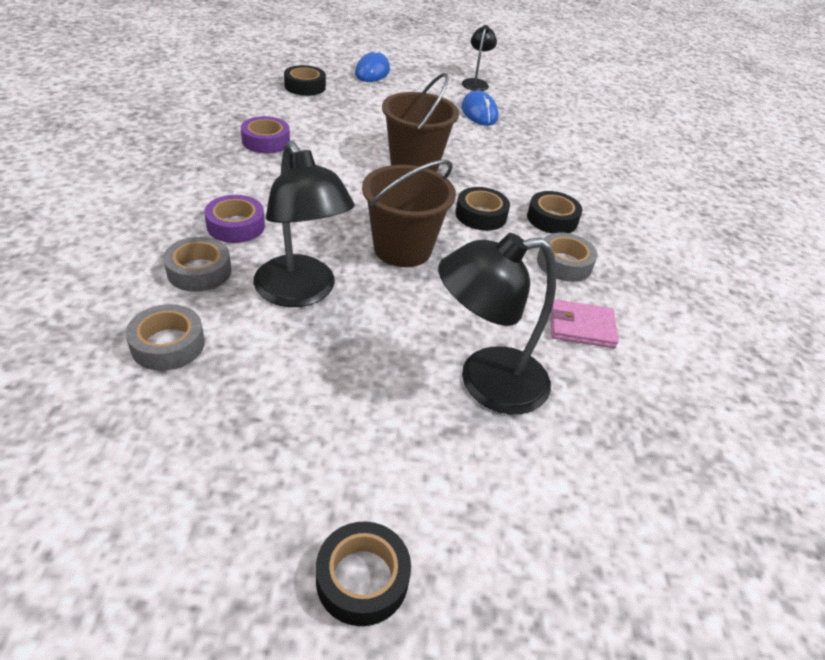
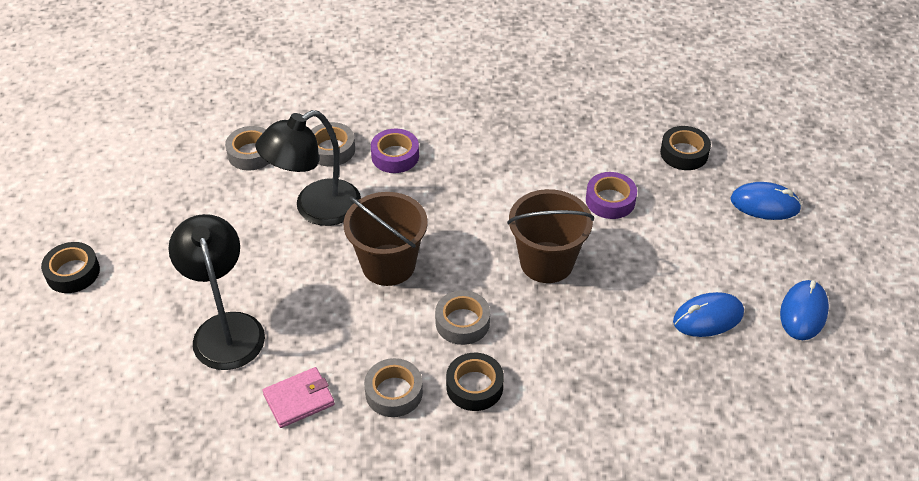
camera: 90 degrees right, 5 degrees up
purple tape [241,116,290,153] -> purple tape moved to [586,172,637,219]
black tape [455,187,510,231] -> grey tape [435,290,490,345]
black lamp [462,25,497,91] -> blue mouse [780,280,829,340]
pink wallet [551,299,619,348] -> pink wallet turned 60 degrees clockwise [263,367,335,428]

